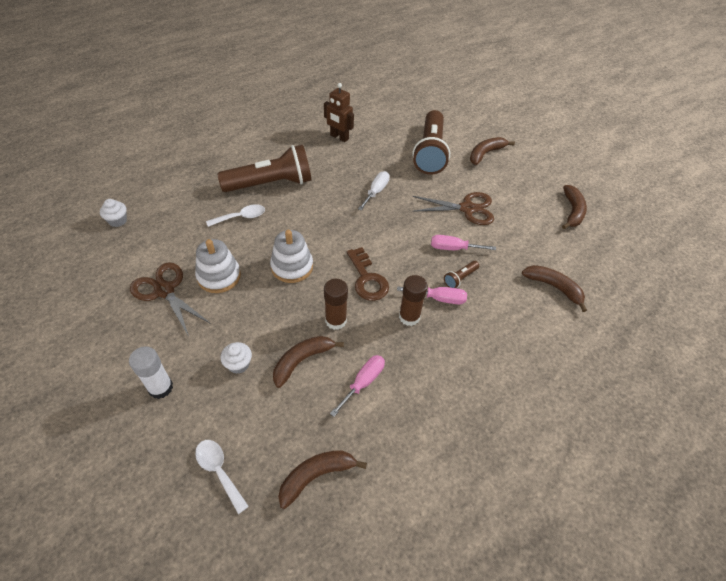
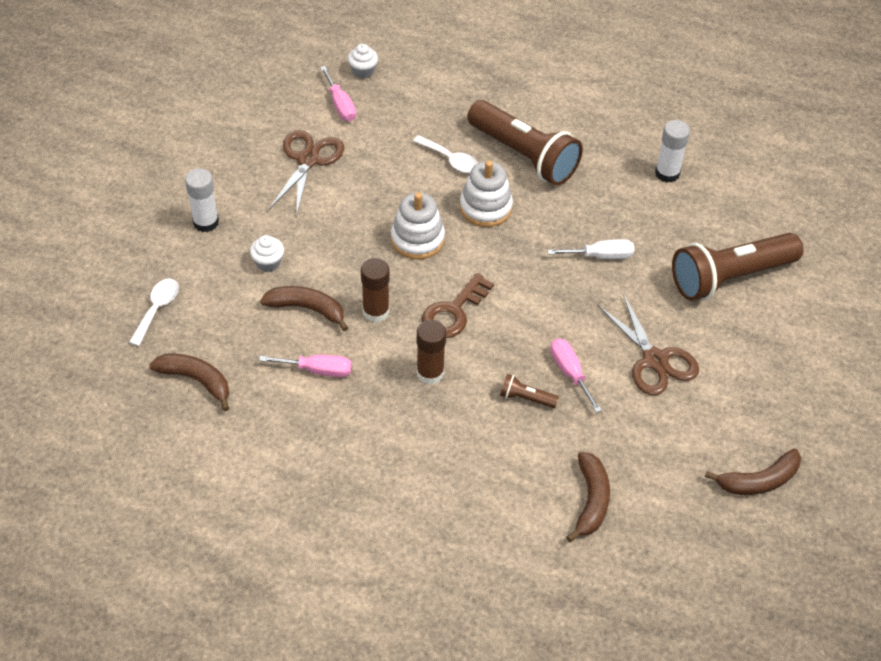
camera: 60 degrees right, 0 degrees up
white stacking toy [195,239,241,293] -> white stacking toy moved to [460,161,513,227]
brown robot [324,83,354,142] -> white glue stick [655,120,690,183]
pink screwdriver [397,286,467,304] -> pink screwdriver moved to [320,66,356,121]
brown banana [470,137,515,165] -> none

